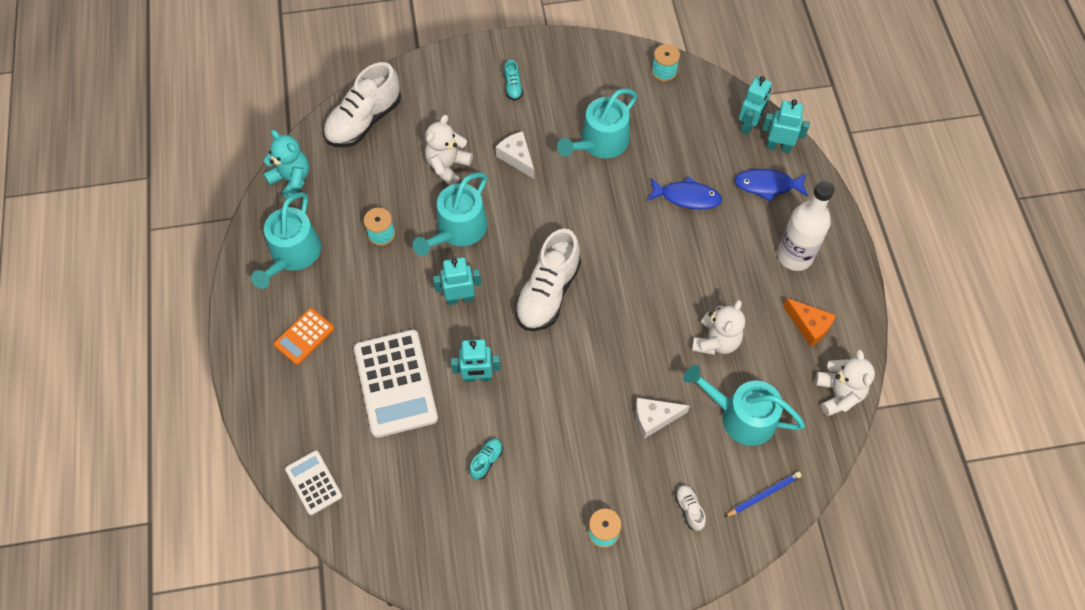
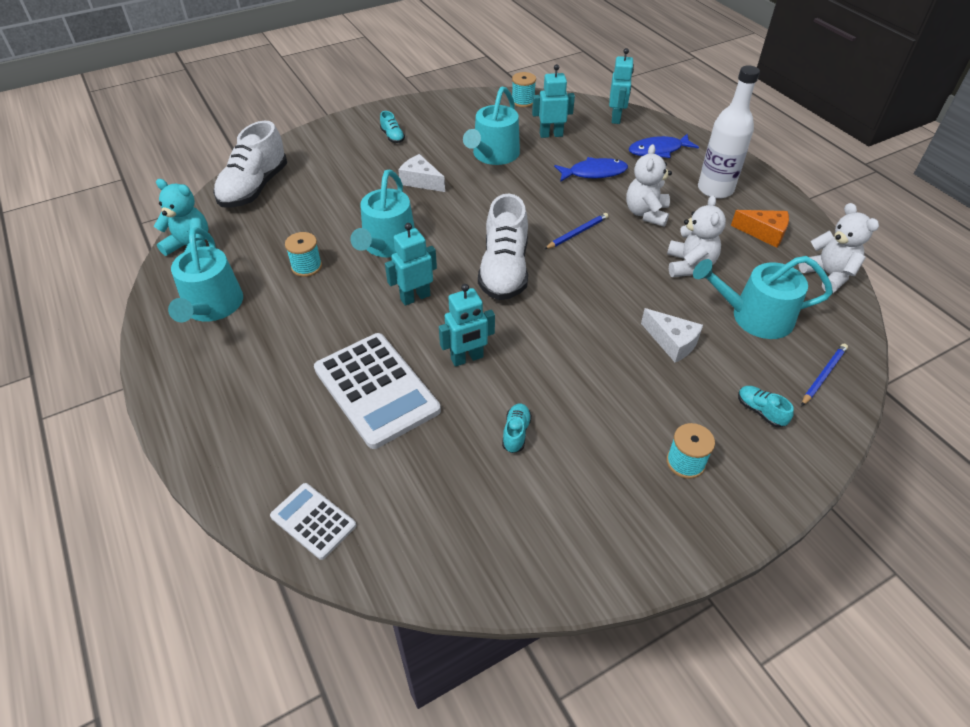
camera: 20 degrees left, 15 degrees down
orange calculator [274,308,335,365] -> none
white teddy bear [425,115,473,186] -> white teddy bear moved to [626,144,672,227]
white cheese [635,398,690,439] -> white cheese turned 105 degrees counterclockwise [641,308,703,363]
white shoe [675,485,706,531] -> turquoise shoe [738,386,794,428]
turquoise robot [762,99,810,153] -> turquoise robot moved to [532,64,575,138]
none -> blue pencil [545,213,608,249]

